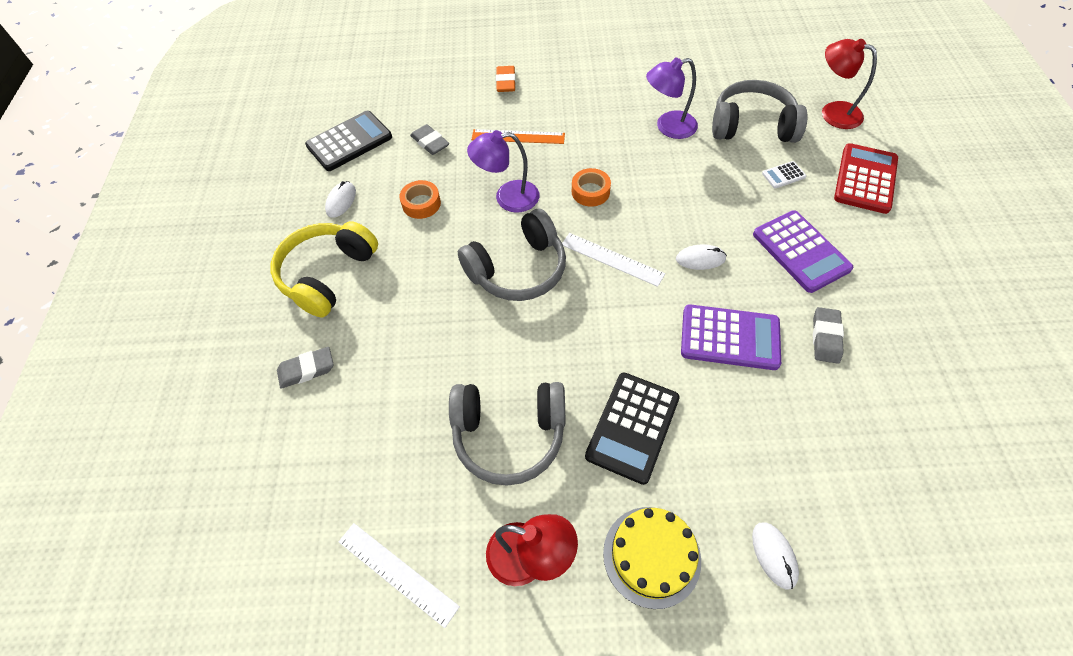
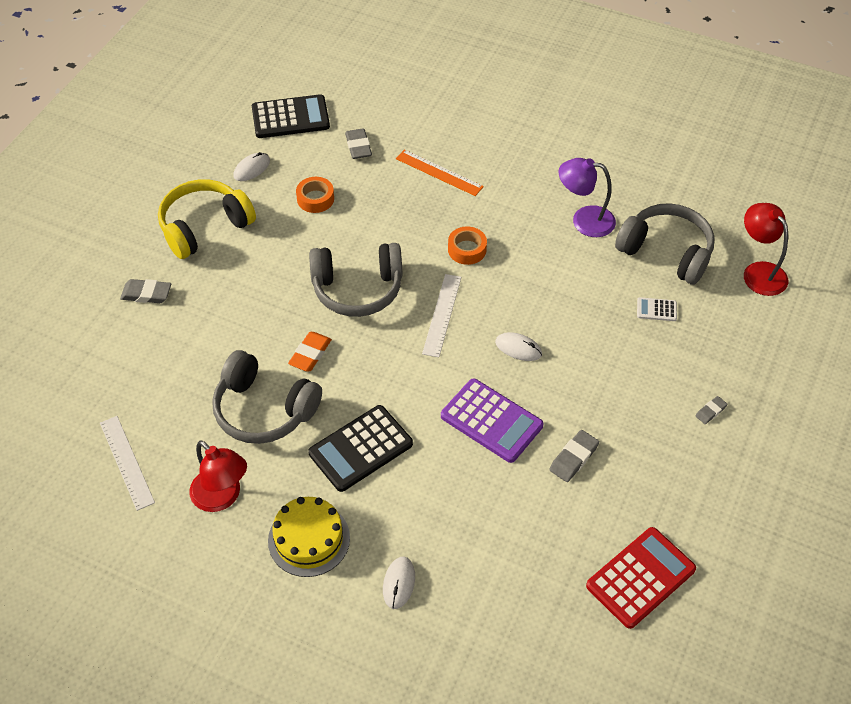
camera: 25 degrees right, 5 degrees down
purple lamp [467,130,539,212] -> none
orange eraser [496,66,516,92] -> orange eraser moved to [288,332,332,371]
white ruler [562,233,665,287] -> white ruler turned 45 degrees clockwise [422,274,461,357]
purple calculator [753,210,853,293] -> none
red calculator [834,143,898,214] -> red calculator moved to [586,527,696,629]
none -> grey eraser [695,396,727,424]

